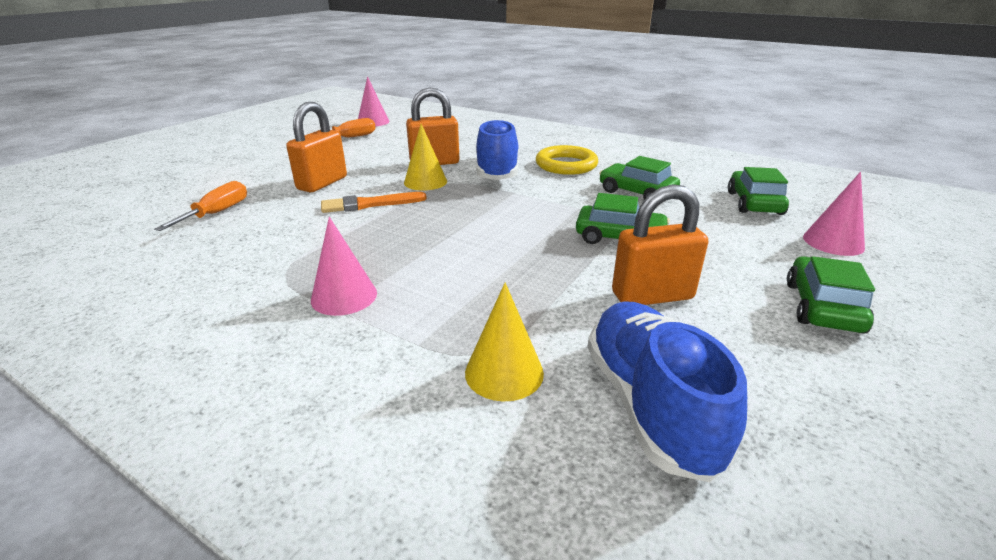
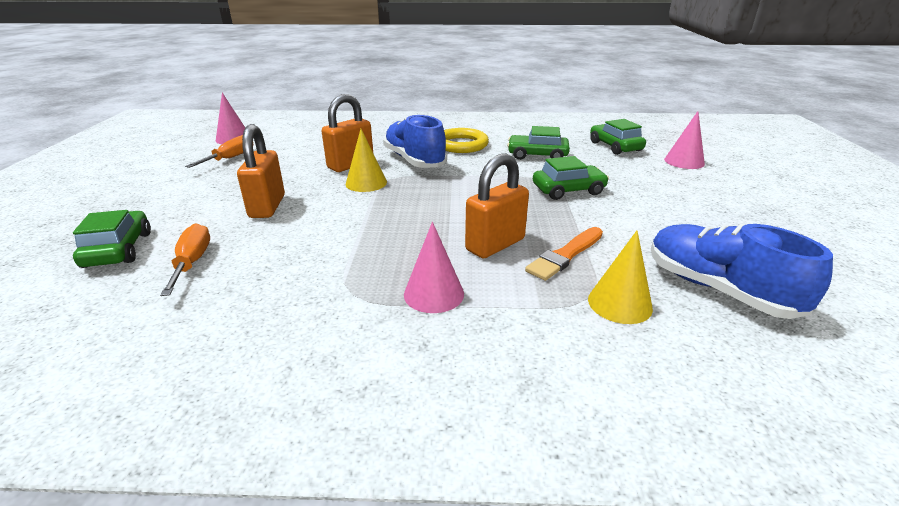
camera: 30 degrees left, 0 degrees up
orange brush [321,192,427,213] -> orange brush moved to [525,227,603,281]
orange padlock [612,184,708,305] -> orange padlock moved to [465,154,529,259]
green car [787,256,875,334] -> green car moved to [73,210,151,268]

